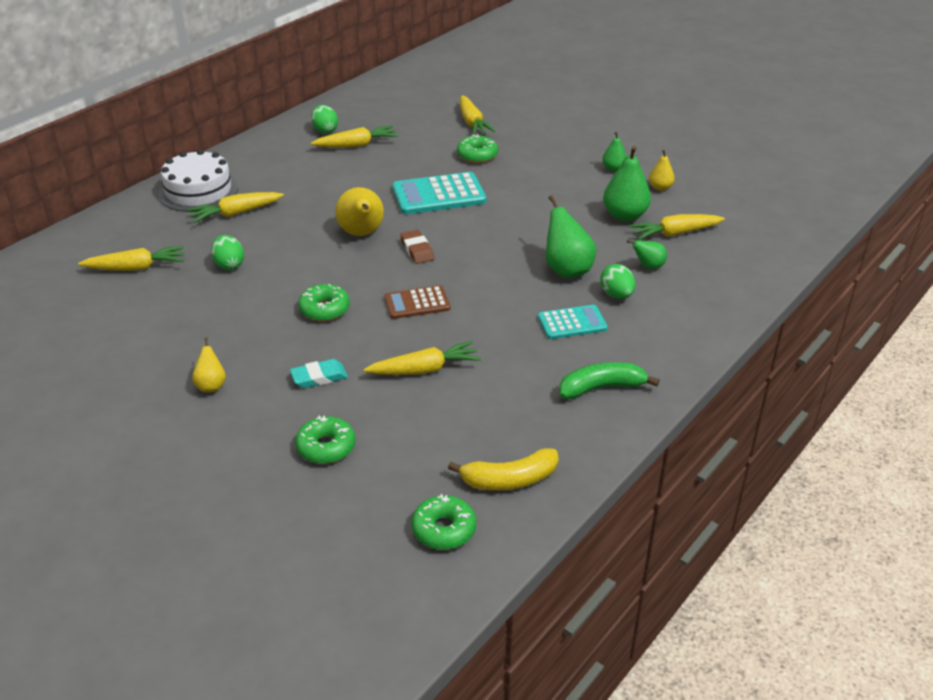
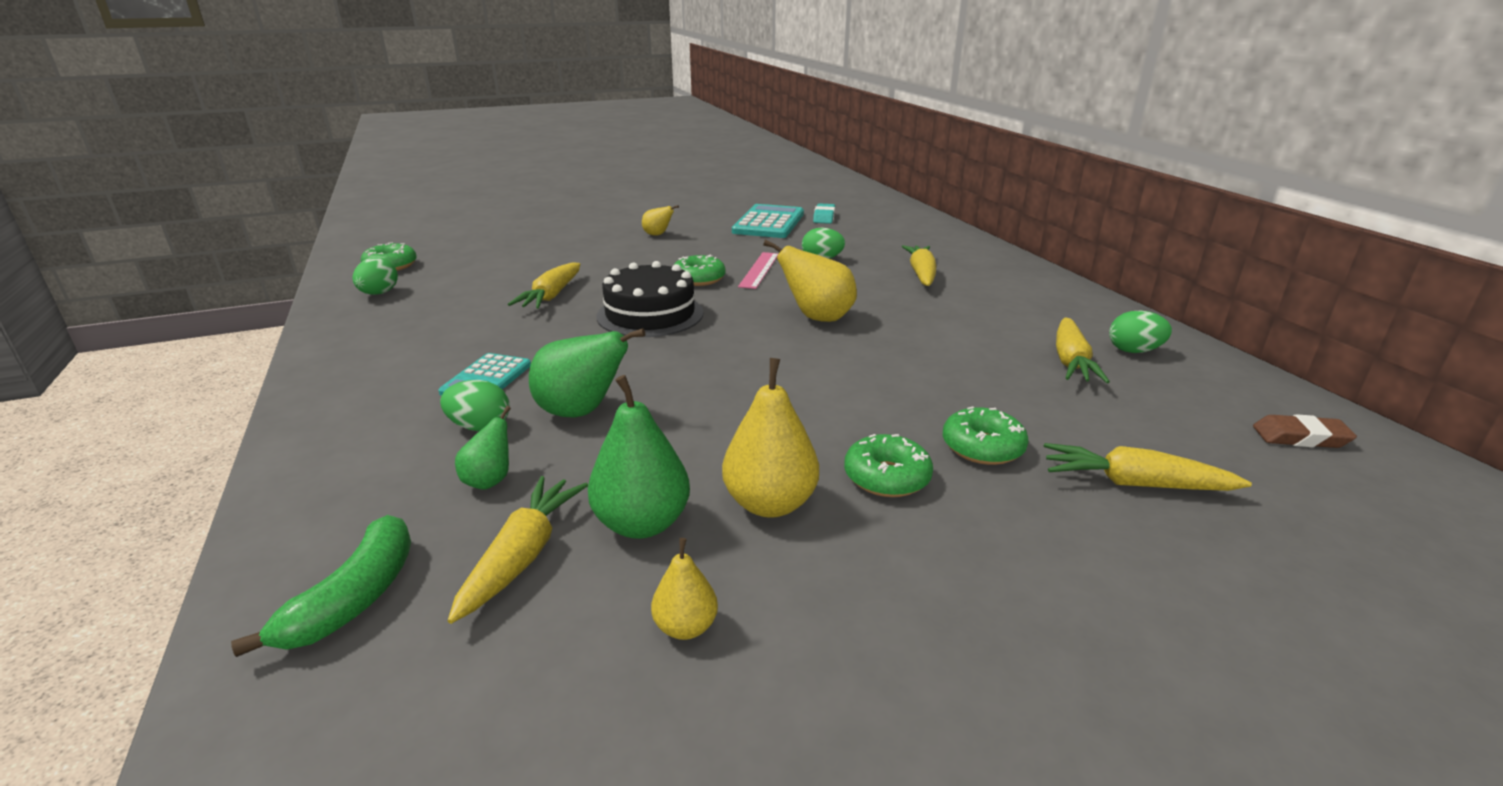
camera: 120 degrees right, 10 degrees down
yellow carrot [78,246,185,271] -> none
white cake [159,149,238,212] -> none
turquoise eraser [290,359,348,388] -> turquoise eraser moved to [813,203,835,224]
green donut [295,416,356,464] -> green donut moved to [844,434,933,497]
brown calculator [384,285,450,319] -> black cake [597,261,703,337]
turquoise calculator [392,172,486,214] -> turquoise calculator moved to [732,204,804,238]
brown eraser [400,230,434,264] -> brown eraser moved to [1253,414,1357,448]
yellow banana [448,448,559,491] -> green egg [352,258,398,295]
green banana [559,362,660,399] -> green banana moved to [231,515,411,657]
green pear [602,132,627,172] -> none
none -> yellow pear [722,358,819,518]
none -> pink ruler [738,252,779,289]

